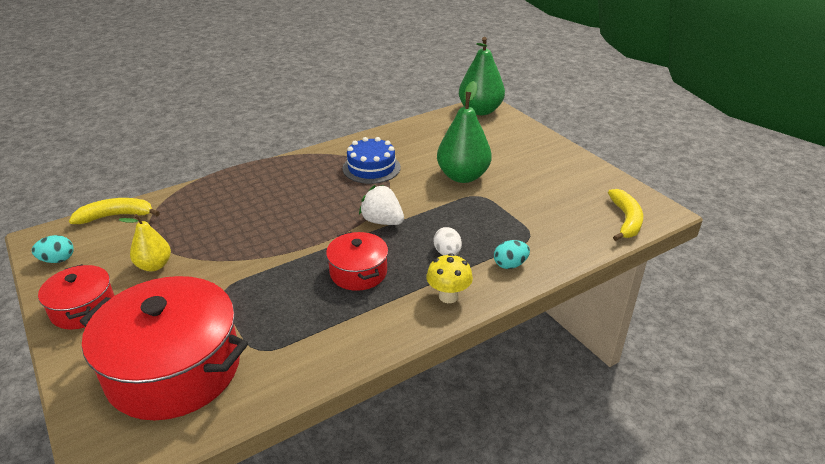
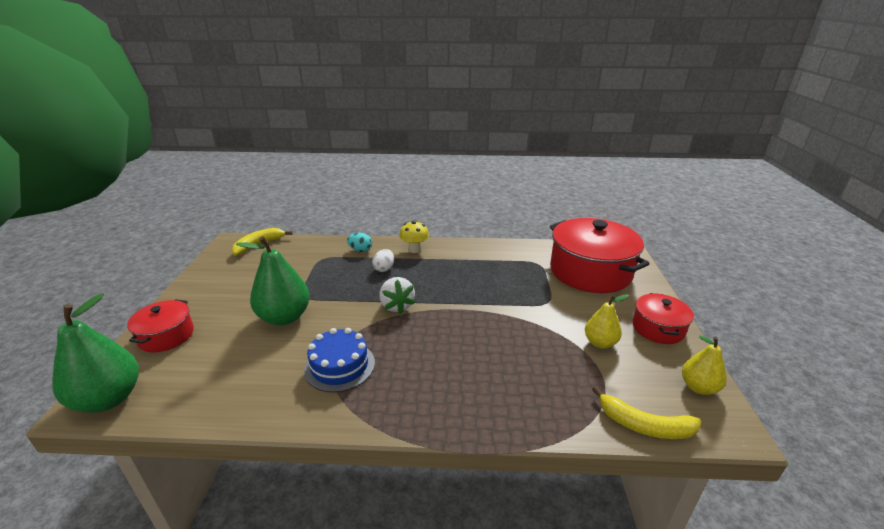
camera: 145 degrees left, 5 degrees down
turquoise egg [32,235,74,263] -> yellow pear [682,335,727,395]
red pot [326,232,388,291] -> red pot moved to [127,299,194,352]

